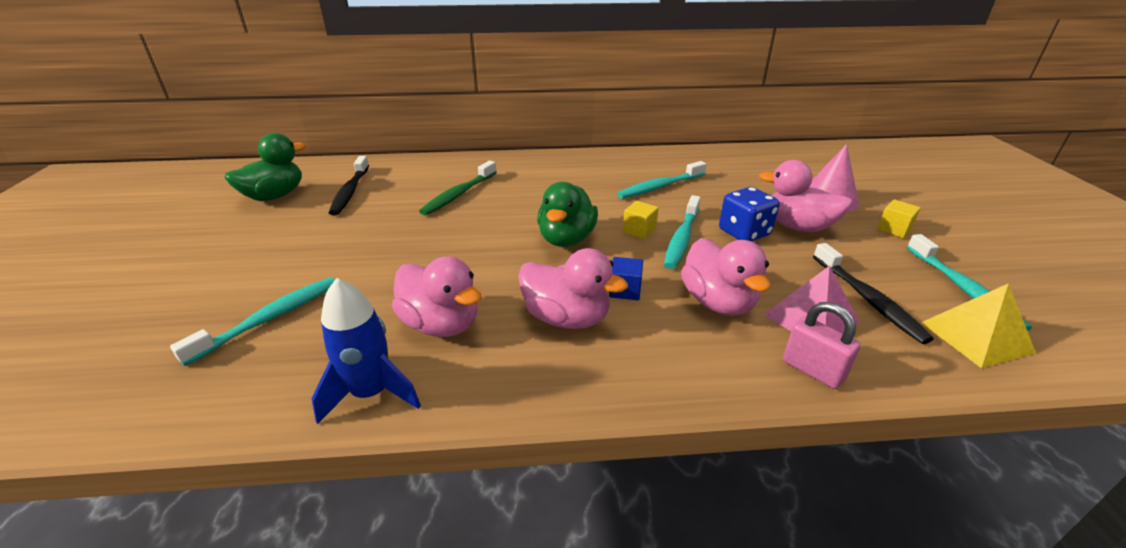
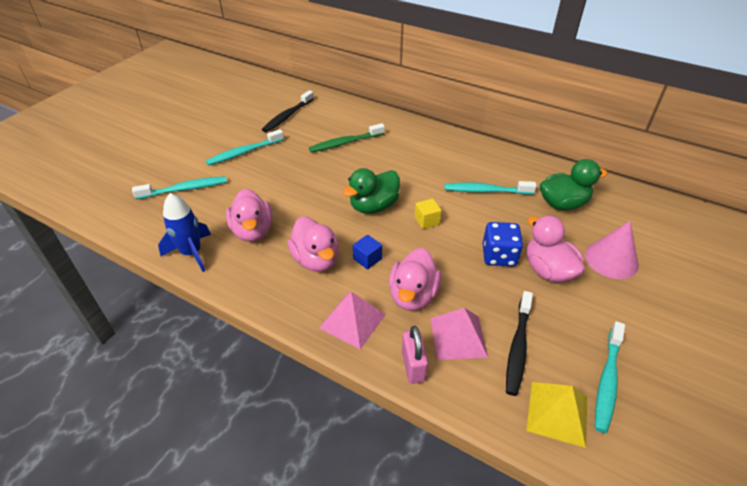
camera: 35 degrees right, 10 degrees up
green duck [225,133,306,201] -> green duck moved to [540,159,608,210]
turquoise toothbrush [664,195,701,269] -> turquoise toothbrush moved to [206,129,284,166]
yellow cube [877,199,921,238] -> none
none -> pink pyramid [319,292,385,350]

